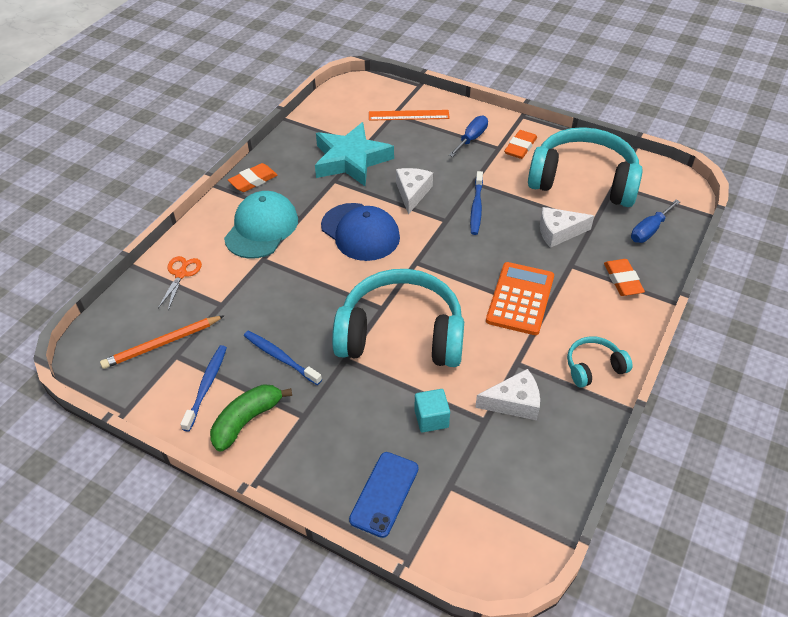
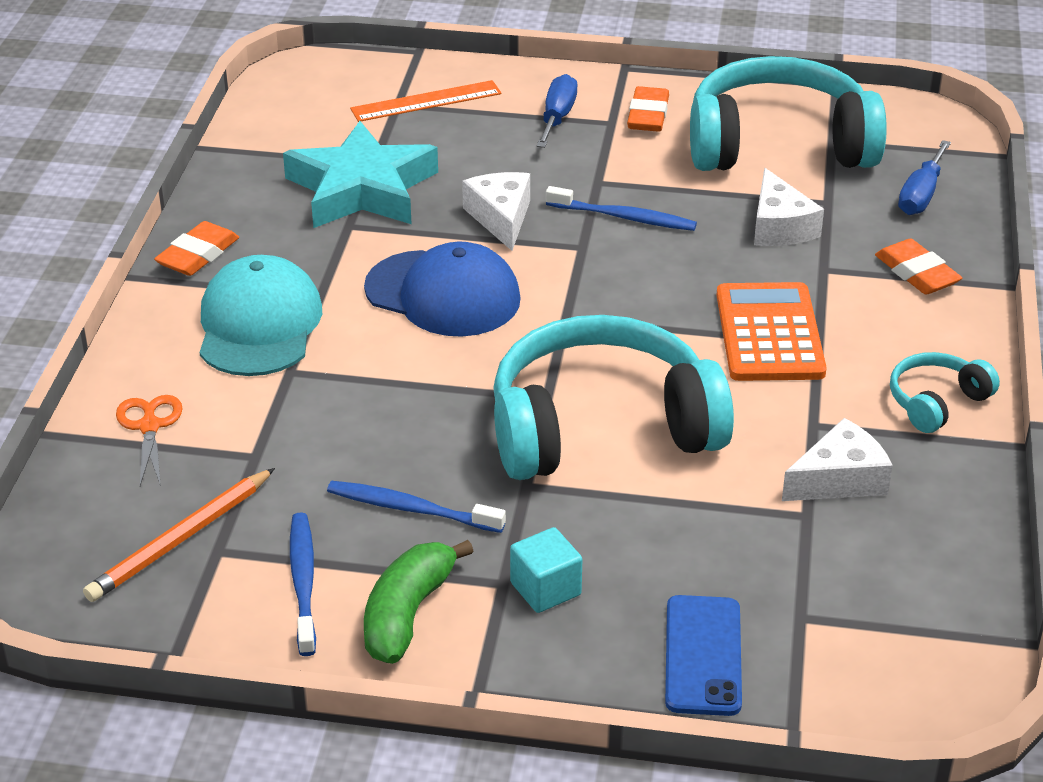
camera: 20 degrees left, 10 degrees down
turquoise cube [414,389,450,432] -> turquoise cube moved to [510,527,582,613]
blue toothbrush [470,171,483,235] -> blue toothbrush turned 60 degrees counterclockwise [546,186,697,231]
white cheese [540,207,594,248] -> white cheese turned 75 degrees counterclockwise [754,168,824,246]

